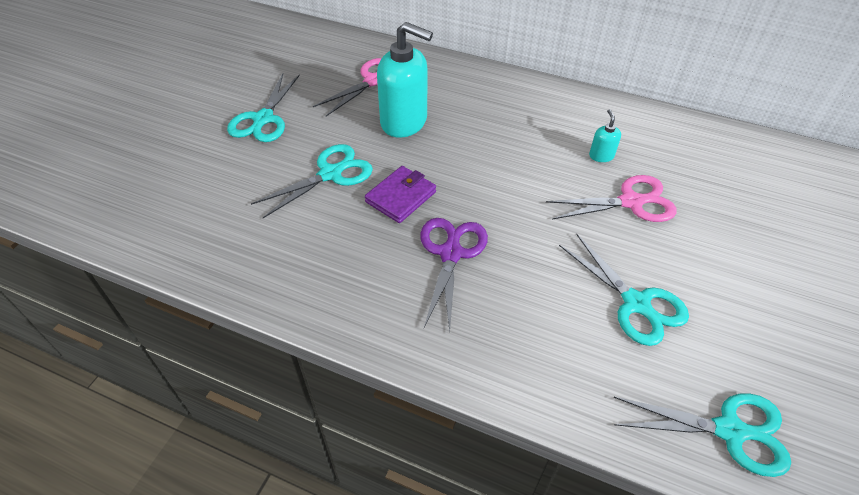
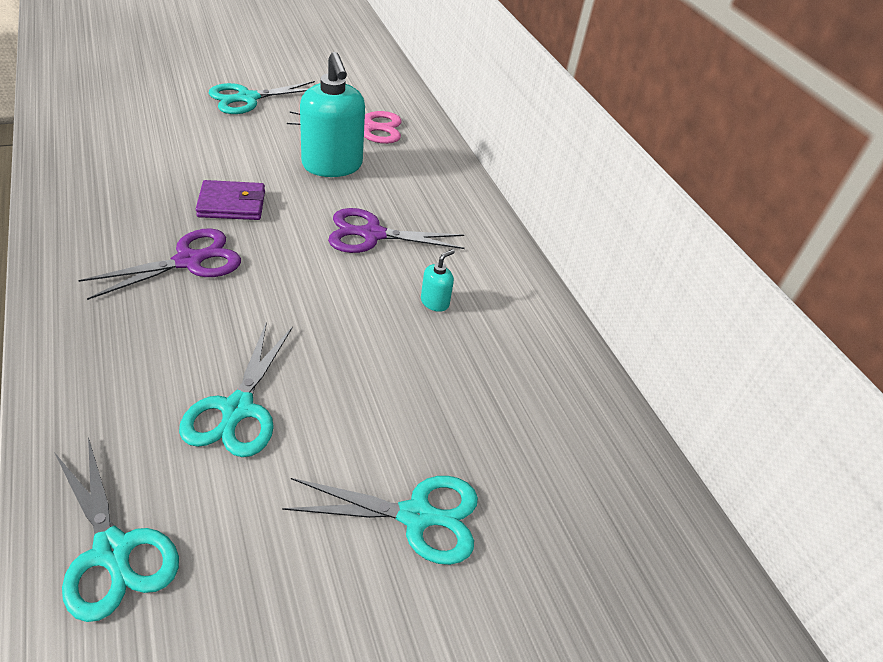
camera: 40 degrees right, 5 degrees down
turquoise scissors [251,144,373,218] -> turquoise scissors moved to [282,476,478,565]
pink scissors [546,175,677,222] -> none
none -> purple scissors [328,208,465,253]

